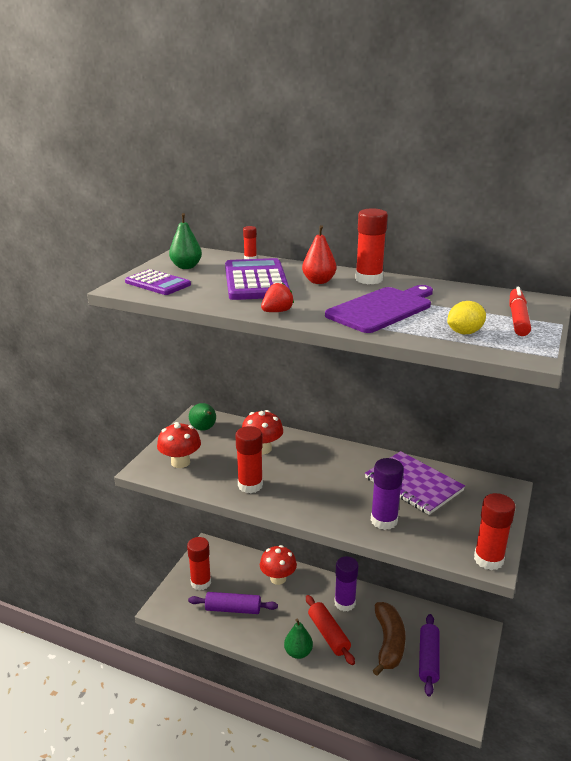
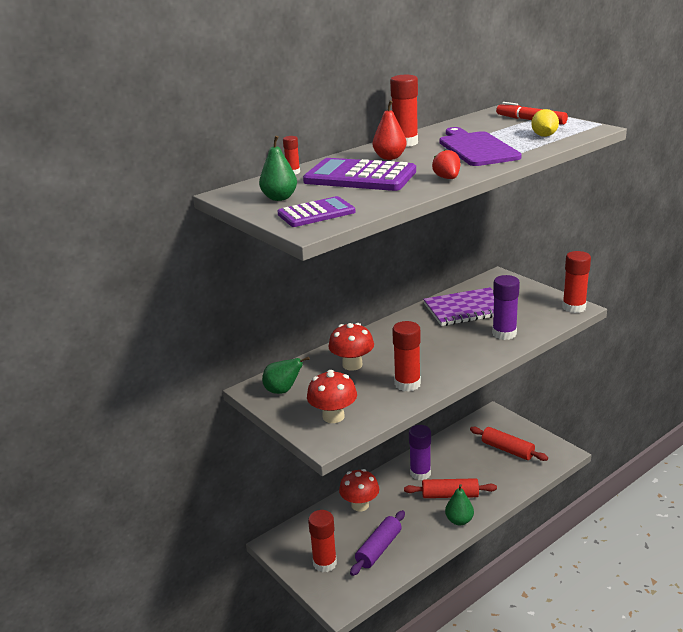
camera: 60 degrees left, 0 degrees up
brown banana [373,602,406,676] -> none
purple rolling pin [419,614,440,696] -> red rolling pin [470,427,548,461]

